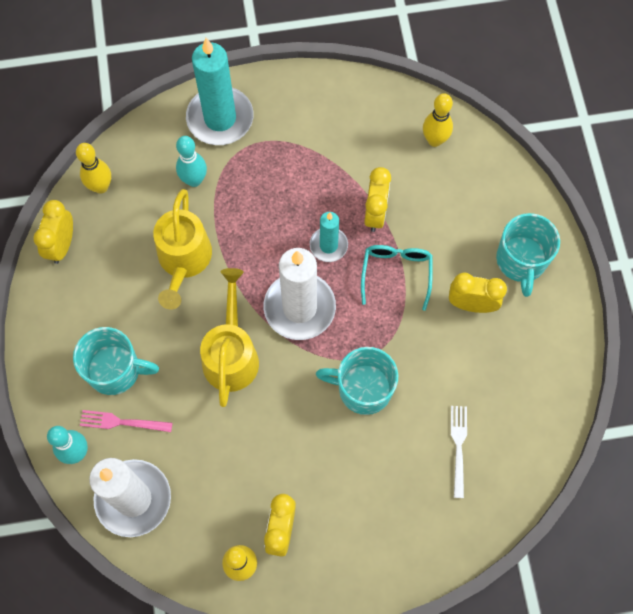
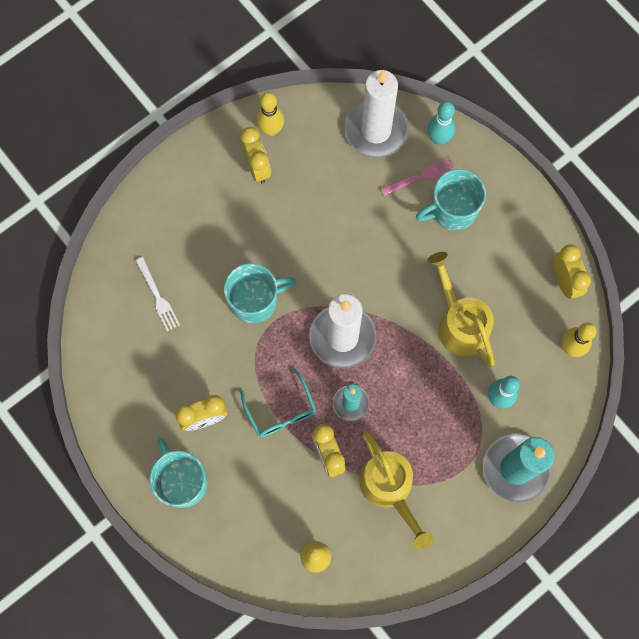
camera: 150 degrees right, 5 degrees up
yellow watering can [200,268,259,407] -> yellow watering can moved to [359,431,434,550]

